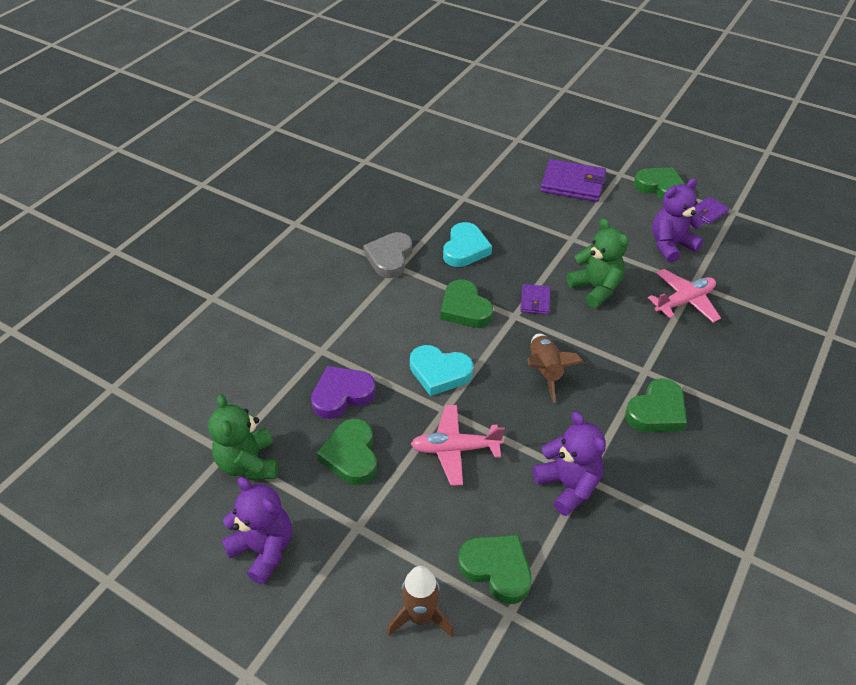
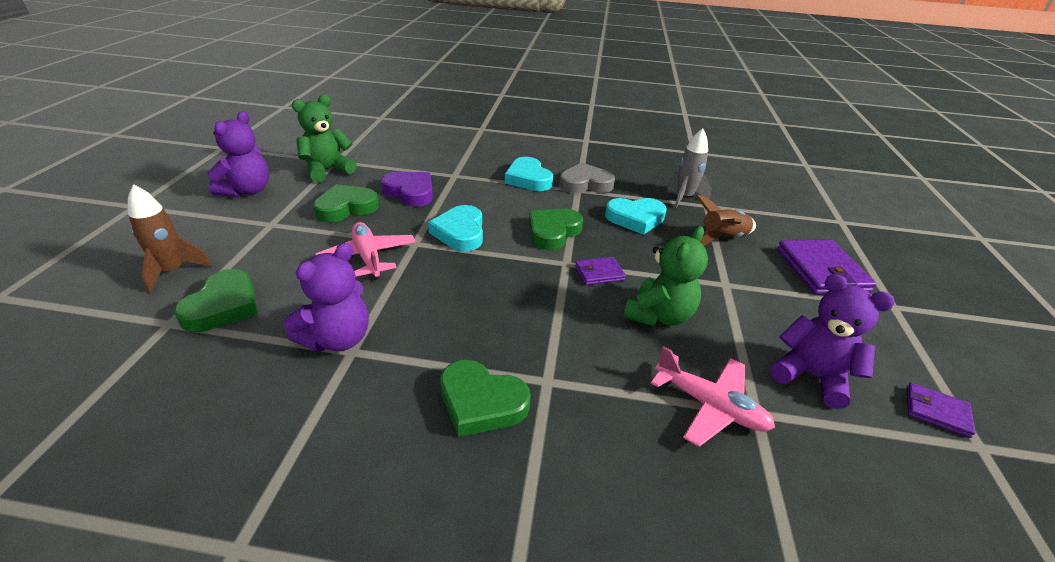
camera: 65 degrees right, 10 degrees down
brown rocket [527,334,583,403] -> brown rocket moved to [695,194,756,246]
green heart [634,167,685,200] -> none
none -> turquoise heart [505,157,553,191]
none -> grey rocket [667,128,712,208]

